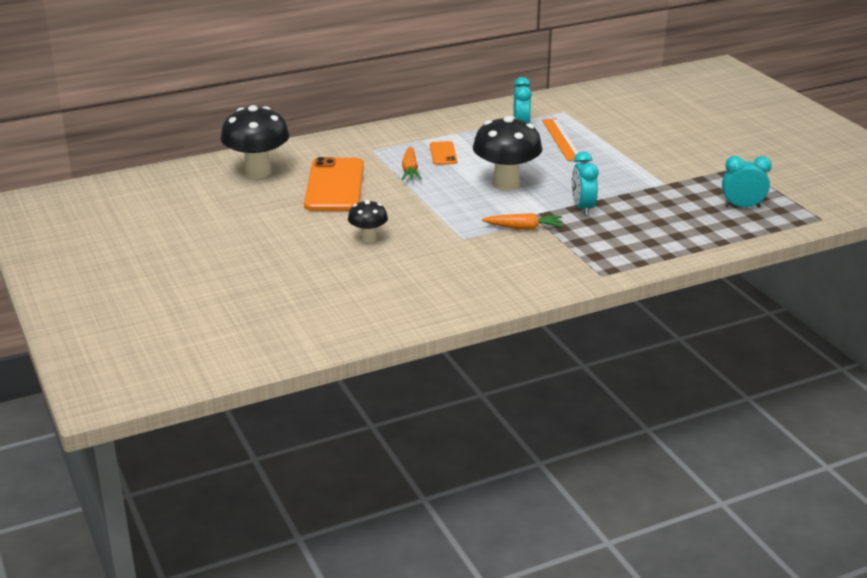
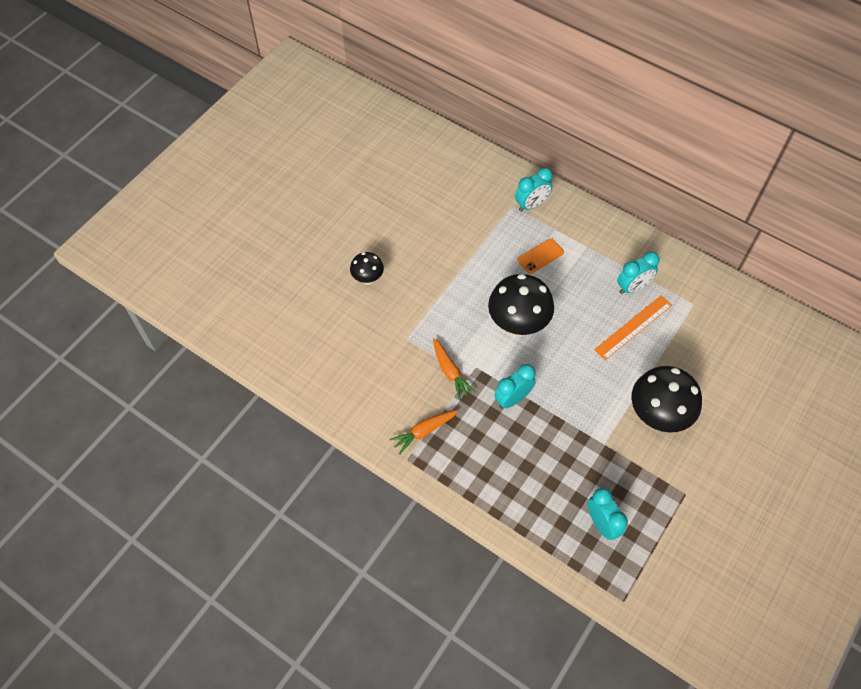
camera: 60 degrees right, 30 degrees up
black mushroom [221,105,290,178] -> black mushroom moved to [631,366,702,433]
orange phone [304,157,364,211] -> none
orange carrot [402,146,421,180] -> orange carrot moved to [389,410,458,455]
none -> turquoise clock [515,168,553,212]

